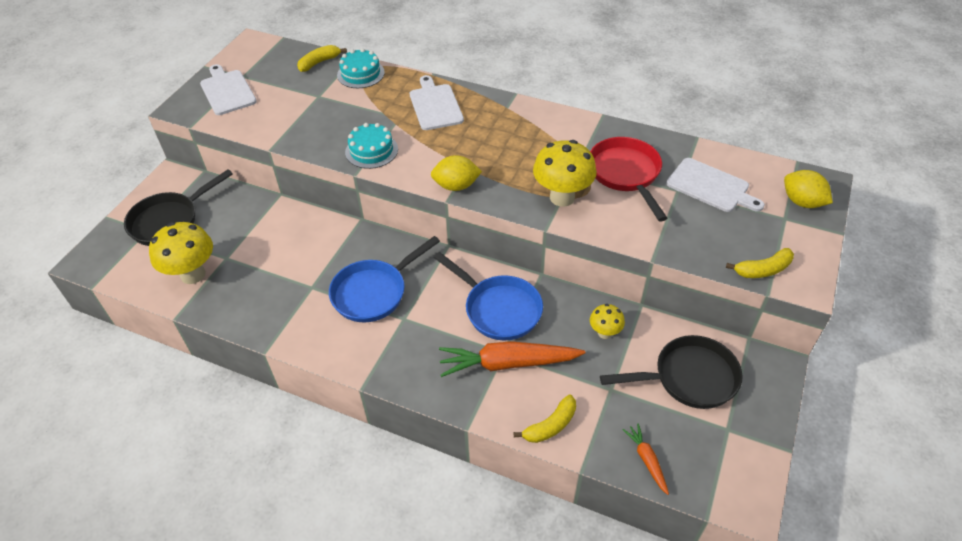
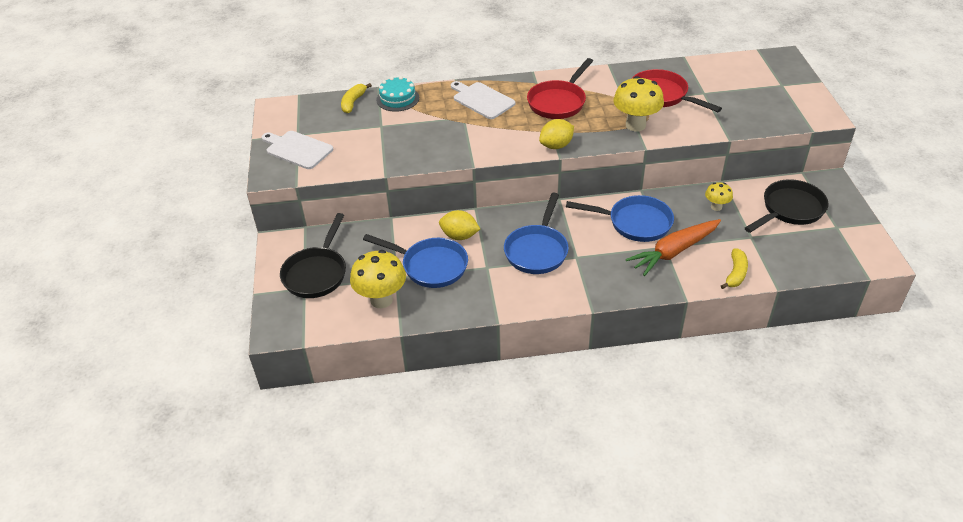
camera: 30 degrees left, 5 degrees down
turquoise cake [345,123,398,169] -> none
orange carrot [623,424,669,495] -> none
white cutting board [666,158,765,212] -> none
yellow banana [726,248,794,278] -> none
yellow lemon [784,170,833,208] -> yellow lemon moved to [439,210,480,240]
none -> blue pan [363,234,468,288]
none -> red pan [527,58,593,119]

